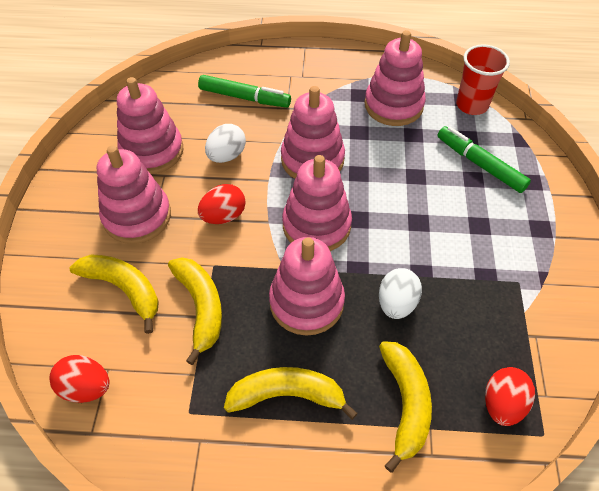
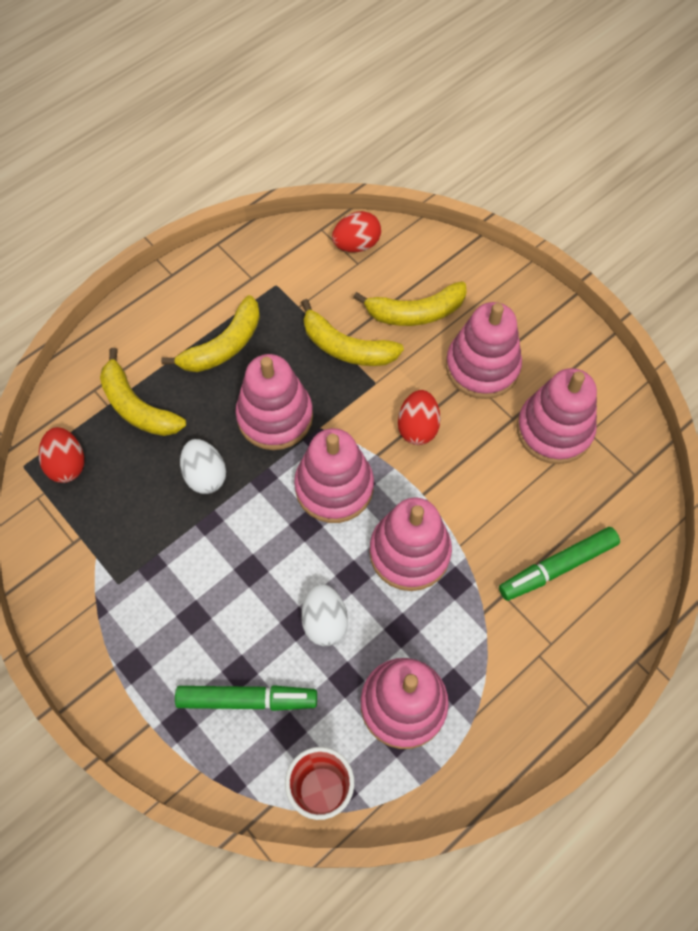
camera: 135 degrees right, 10 degrees up
white egg [205,124,246,163] -> white egg moved to [301,584,348,646]

